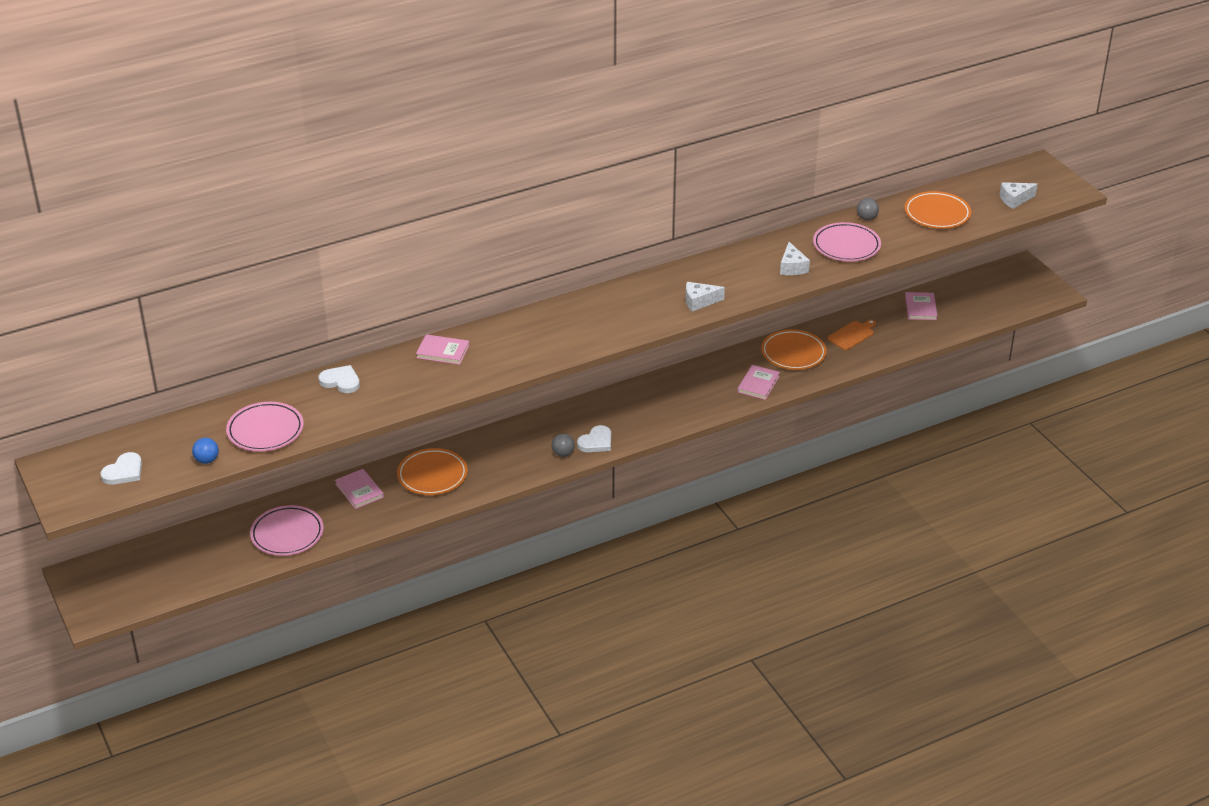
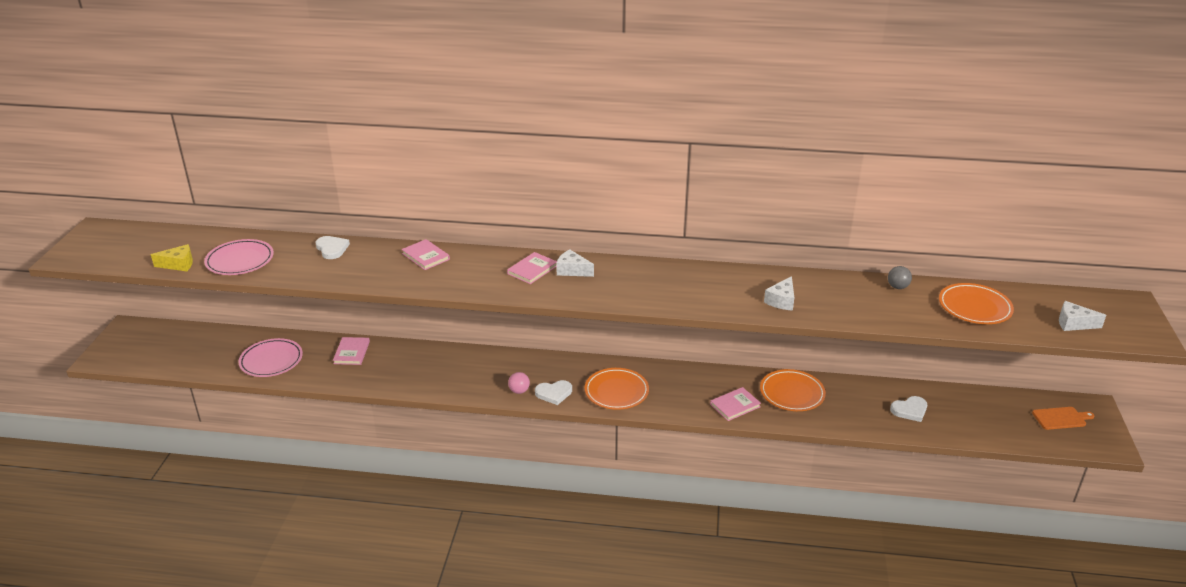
camera: 35 degrees right, 5 degrees down
white heart [100,452,142,485] -> white heart moved to [890,396,927,422]
blue ball [192,438,219,464] -> yellow cheese [151,244,193,272]
orange plate [397,448,468,495] -> orange plate moved to [585,368,649,410]
grey ball [552,434,575,457] -> pink ball [508,372,530,394]
white cheese [686,282,725,311] -> white cheese moved to [556,249,594,277]
pink plate [813,222,881,261] -> none
orange cutting board [827,320,876,350] -> orange cutting board moved to [1032,407,1095,430]
pink book [905,292,937,320] -> pink book moved to [507,252,557,284]

